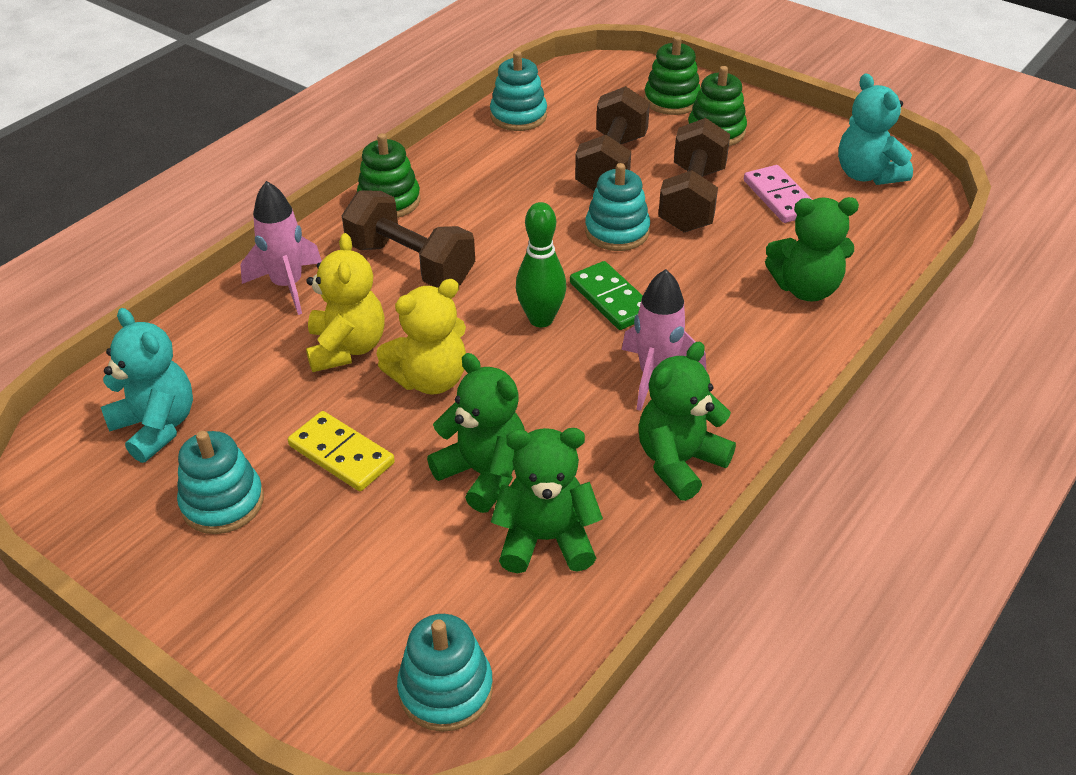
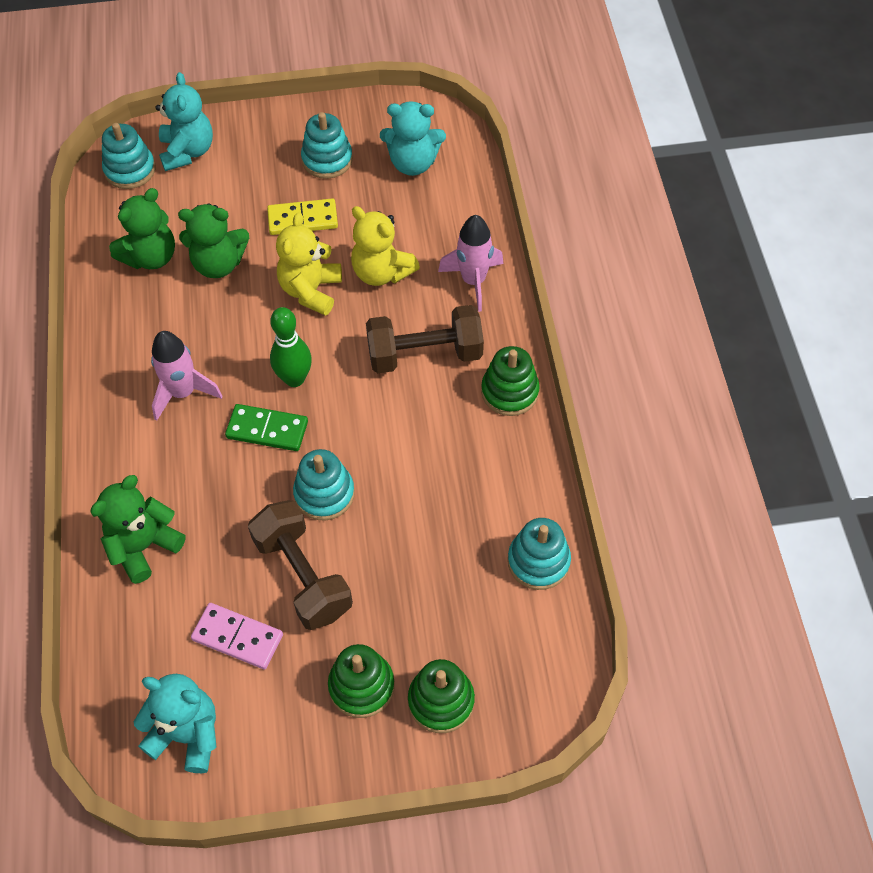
camera: 135 degrees right, 15 degrees up
brown dumbbell [575,86,650,191] -> none
green teddy bear [639,342,736,501] -> none
none -> turquoise teddy bear [155,72,213,171]

